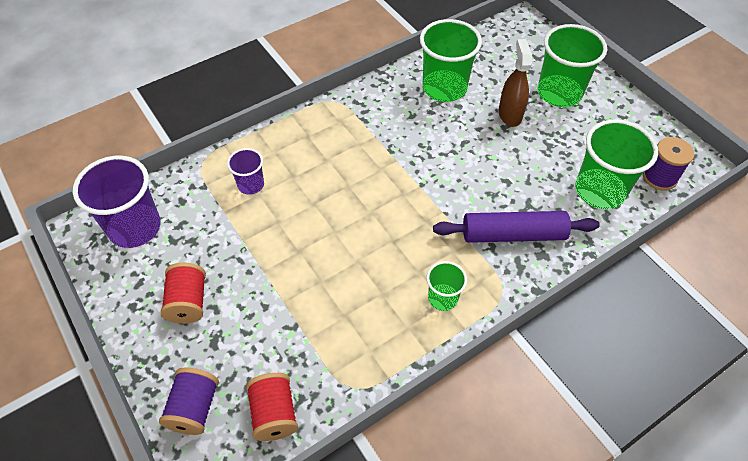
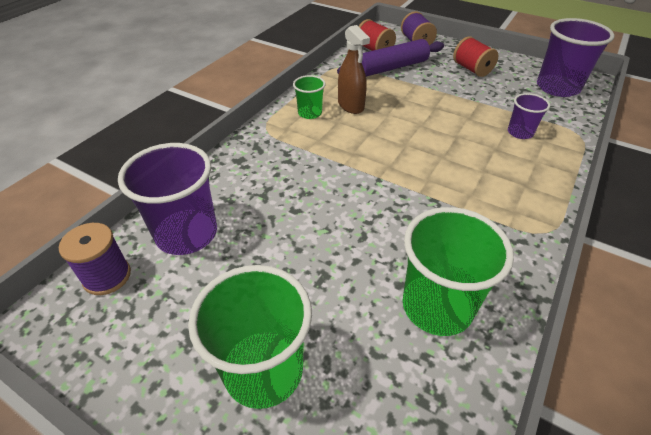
camera: 155 degrees right, 10 degrees down
purple rolling pin [433,211,600,243] -> purple rolling pin moved to [337,39,444,77]
brown spray bottle [499,39,532,127] -> brown spray bottle moved to [338,25,370,114]
green cup [575,120,658,209] -> purple cup [118,143,217,255]

